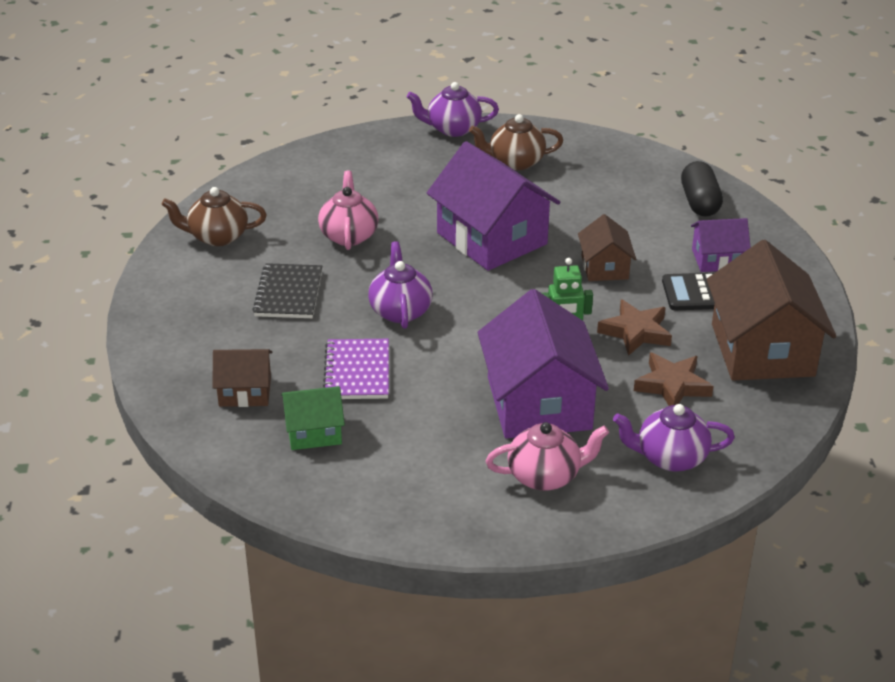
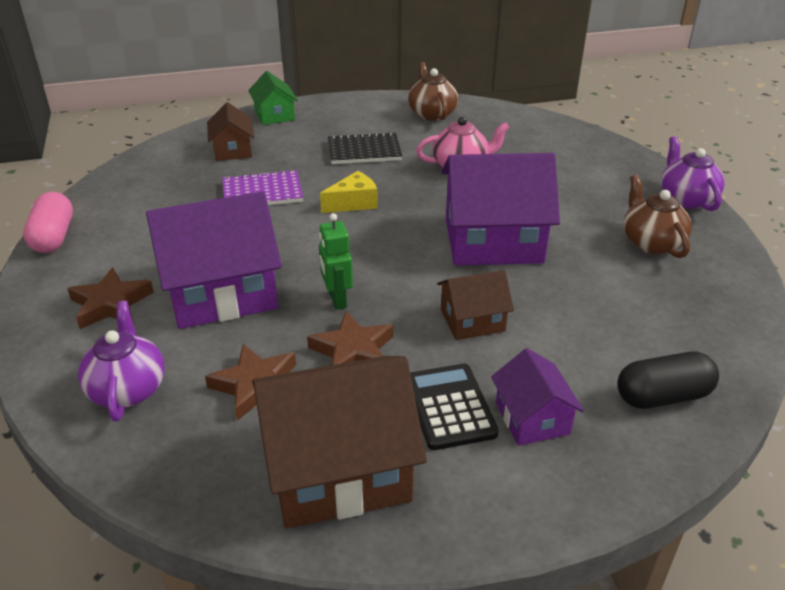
camera: 80 degrees right, 0 degrees up
green house [281,386,345,450] -> green house moved to [248,71,298,125]
purple teapot [368,241,433,329] -> yellow cheese [320,171,378,213]
purple house [427,141,560,271] -> purple house turned 45 degrees clockwise [442,153,560,265]
pink teapot [486,422,609,491] -> brown star [67,267,154,329]
none -> pink capsule [23,192,73,253]

